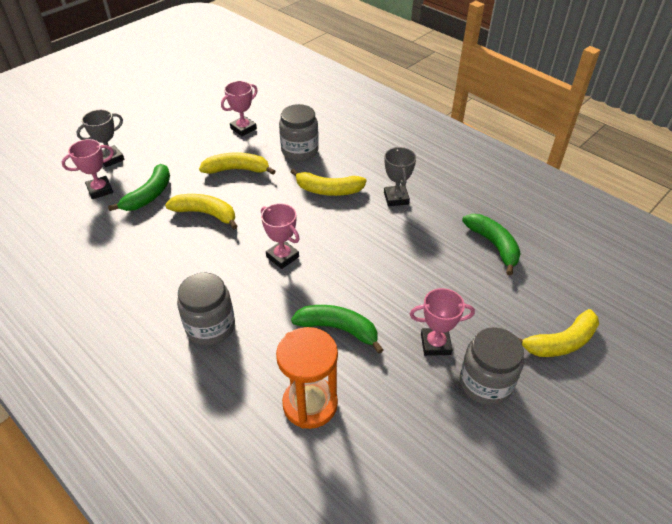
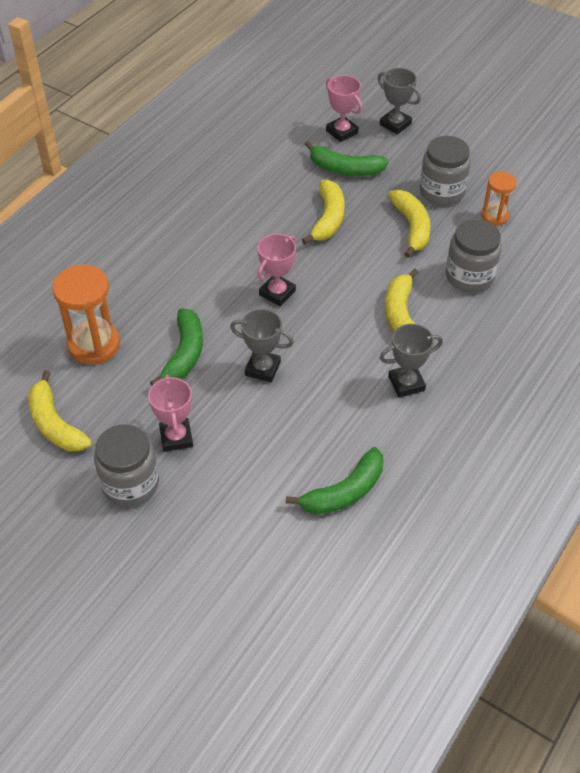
camera: 80 degrees right, 5 degrees up
grey jar [177,273,235,345] -> grey jar moved to [419,136,471,205]
pink trophy [221,81,258,136] -> orange hourglass [482,172,517,226]
yellow banana [518,309,599,357] -> yellow banana moved to [28,371,92,451]
none -> grey trophy [230,309,294,382]

